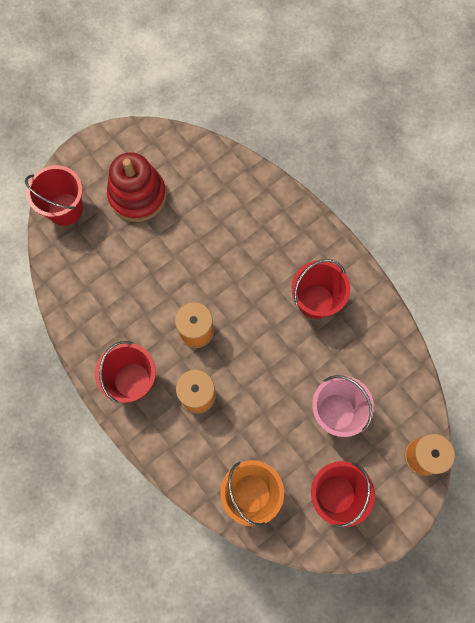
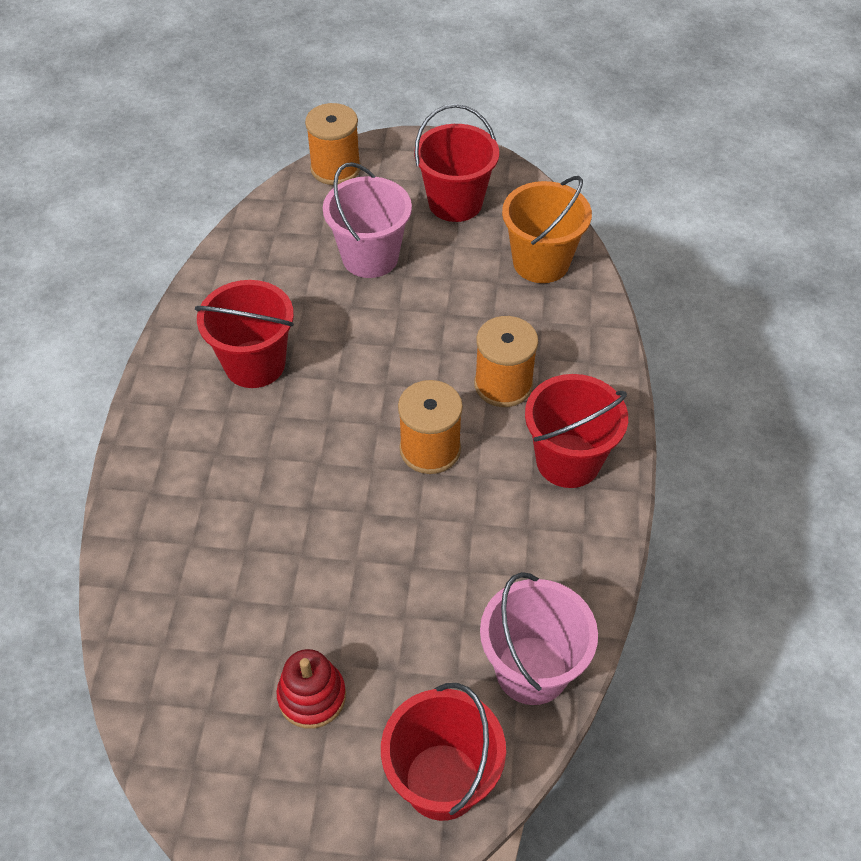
camera: 135 degrees left, 20 degrees down
red stacking toy [107,152,166,222] -> red stacking toy [277,649,346,729], size x0.56
none -> pink bucket [480,572,598,705]

